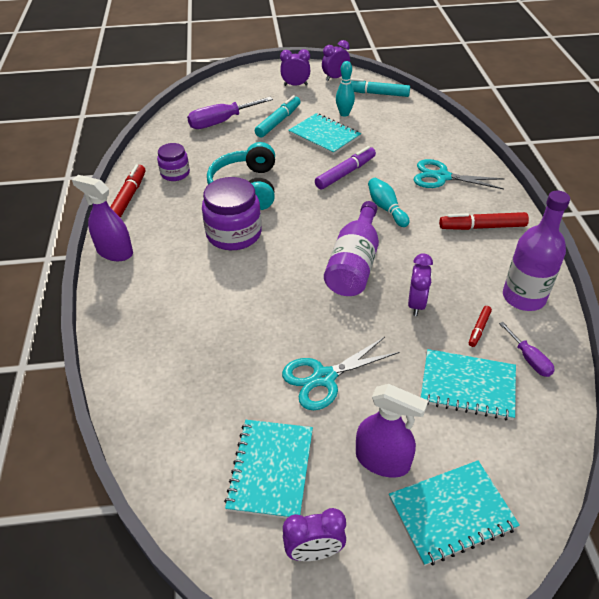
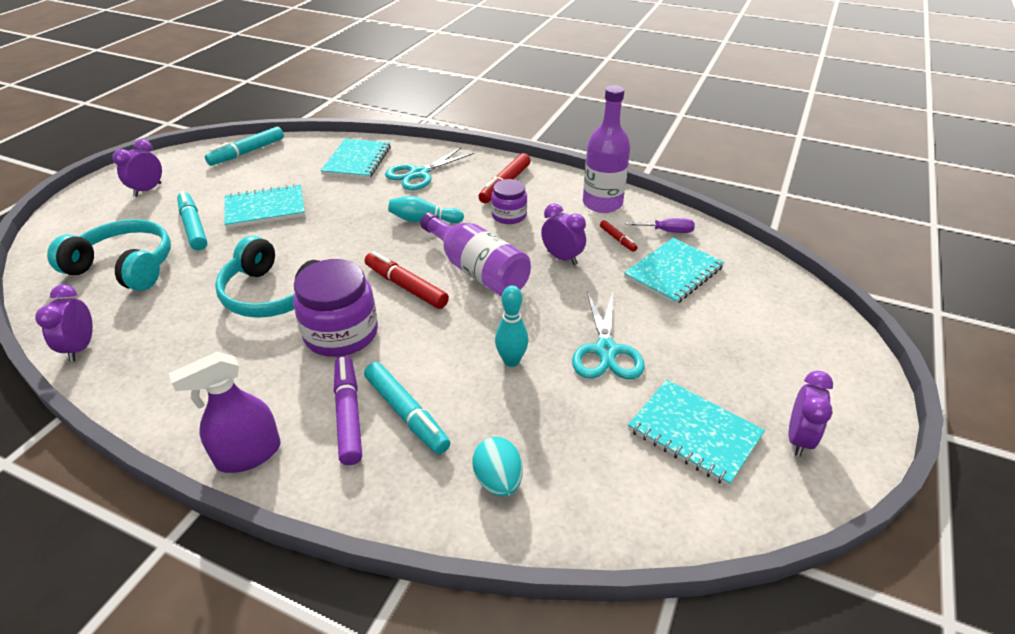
camera: 60 degrees left, 5 degrees down
red marker [110,164,145,218] -> red marker moved to [365,251,449,309]
purple jar [157,143,190,181] -> purple jar moved to [491,179,527,224]
purple screwdriver [187,97,273,129] -> turquoise headphones [47,219,171,291]
purple marker [315,146,376,189] -> purple marker moved to [334,356,362,465]
purple clock [322,40,350,81] -> purple clock moved to [35,285,93,362]
turquoise bowling pin [336,61,355,117] -> turquoise bowling pin moved to [495,285,529,367]
purple spray bottle [356,384,428,478] -> none
turquoise notebook [389,460,520,566] -> turquoise notebook moved to [320,138,391,179]
none -> turquoise marker [364,362,450,454]
none -> turquoise egg [472,437,523,497]

